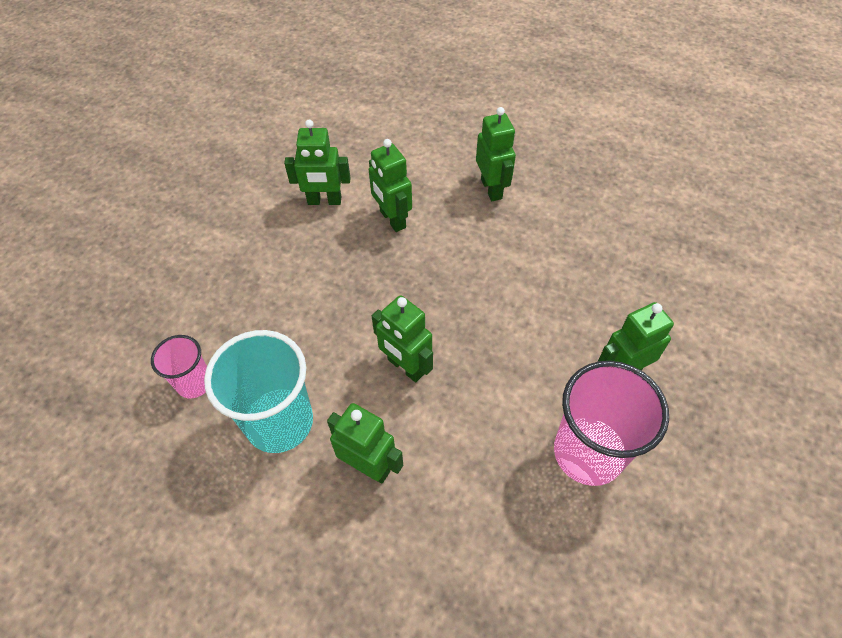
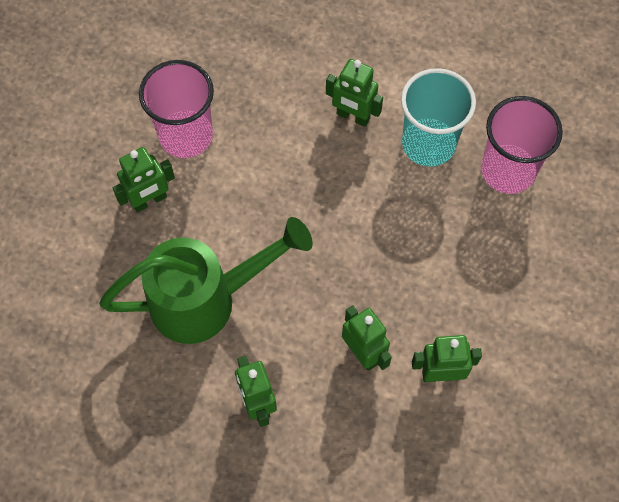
camera: 175 degrees right, 10 degrees up
pink cup [151,335,207,399] -> pink cup [481,96,563,194], size x1.82
green robot [372,295,433,382] -> none
none -> green watering can [100,217,313,344]

